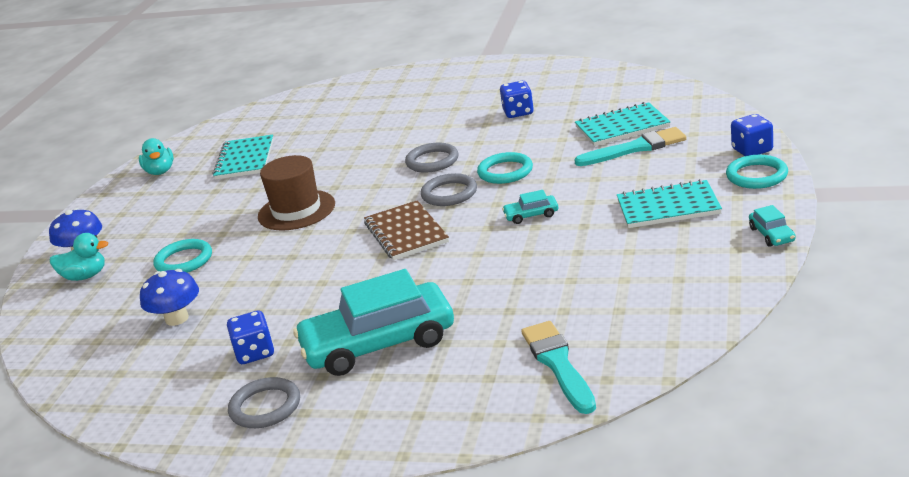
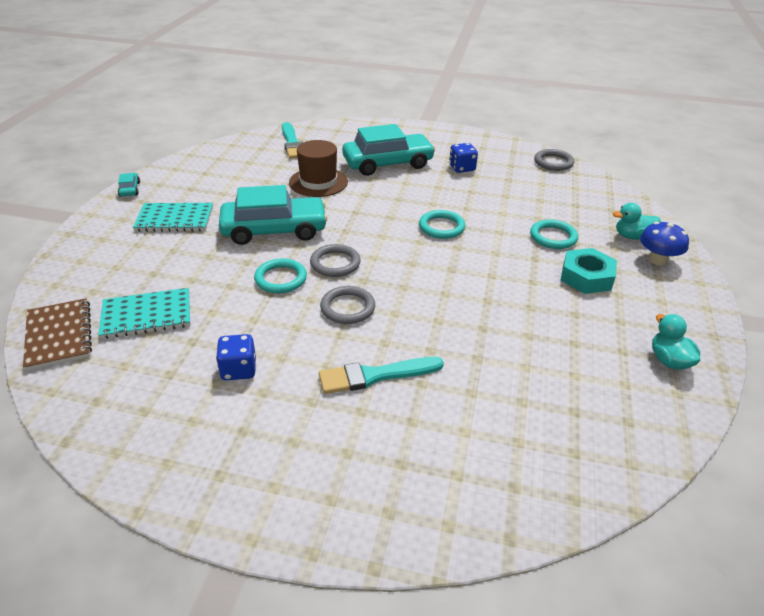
camera: 175 degrees right, 10 degrees up
blue mushroom [140,269,199,326] -> none
turquoise notebook [212,135,274,180] -> none
grey ring [228,377,300,428] -> grey ring moved to [534,149,574,171]
brown hat [258,155,335,231] -> brown hat moved to [289,140,348,197]
brown notebook [364,200,449,260] -> brown notebook moved to [23,298,92,371]
turquoise car [502,190,558,224] -> turquoise car [219,185,328,245], size x2.46
turquoise brush [574,127,687,166] -> turquoise brush moved to [319,357,444,394]
turquoise ring [726,155,788,189] -> turquoise ring moved to [419,210,465,239]
blue dice [731,114,773,156] -> none
none -> turquoise nut [561,248,617,294]

